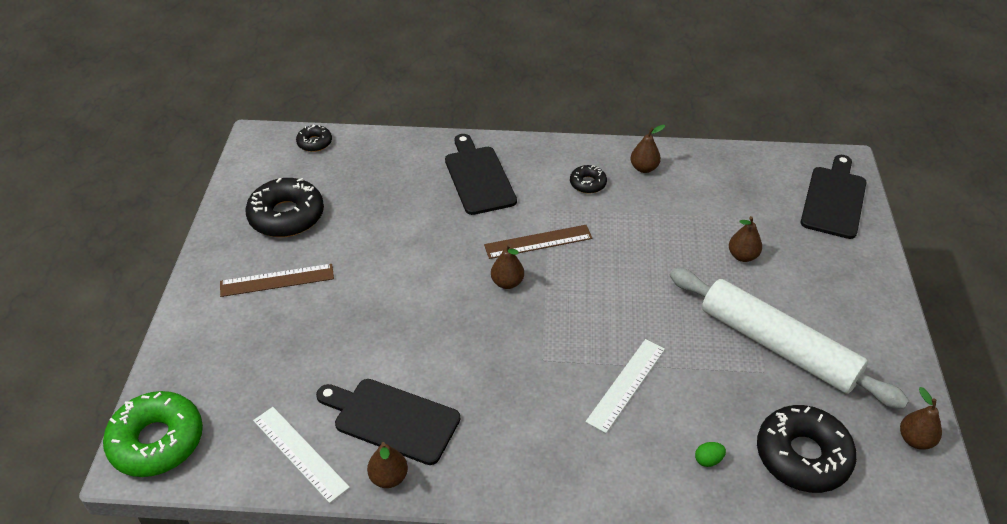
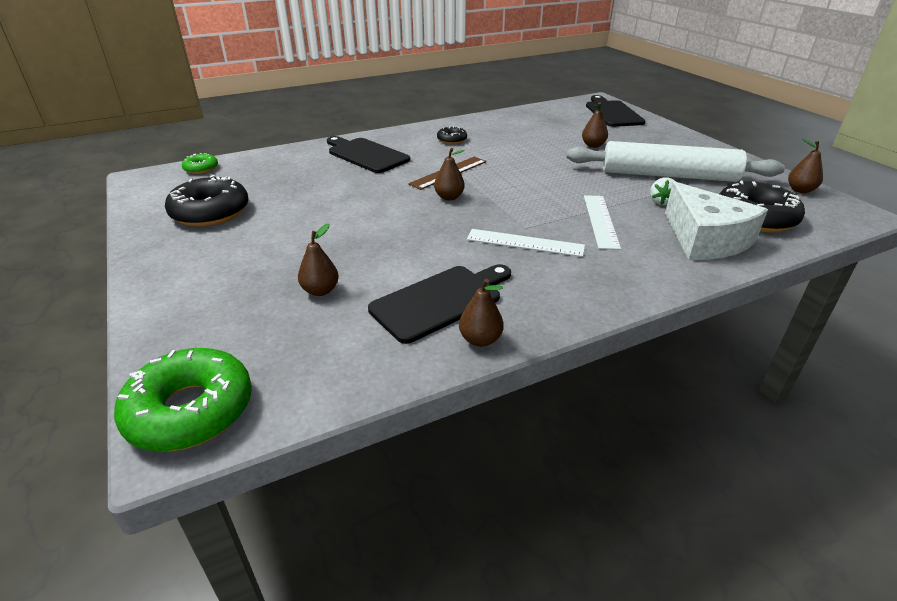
camera: 30 degrees left, 10 degrees down
brown ruler [220,264,334,297] -> none
white ruler [253,407,350,503] -> white ruler moved to [467,229,585,257]
black donut [296,124,332,152] -> green donut [182,153,218,174]
black cutting board [316,379,460,465] -> black cutting board turned 150 degrees clockwise [368,264,511,344]
brown pear [630,125,665,173] -> brown pear moved to [298,224,339,296]
green egg [695,442,726,467] -> white cheese [665,182,768,260]
none -> white strawberry [650,177,676,205]

